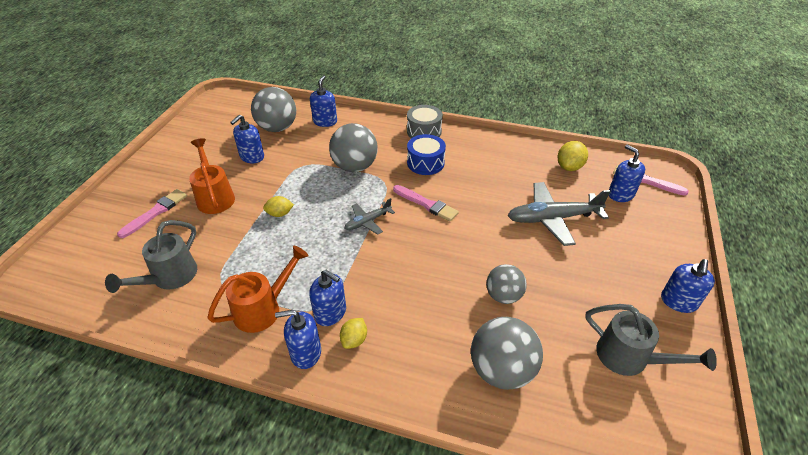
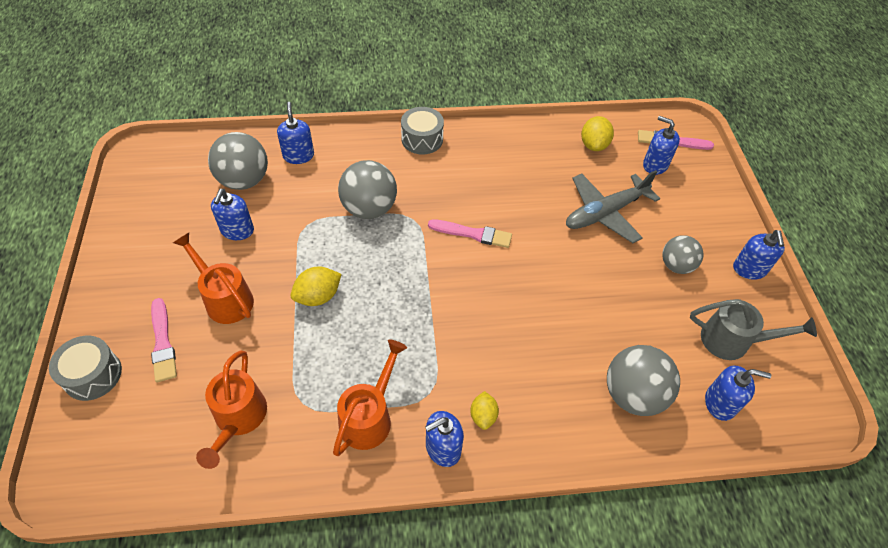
camera: 25 degrees left, 10 degrees up
grey watering can [105,220,197,293] -> orange watering can [196,351,267,469]
pink brush [117,189,187,238] -> pink brush turned 150 degrees clockwise [151,298,177,382]
yellow lemon [263,196,294,217] -> yellow lemon [291,267,342,306], size x1.50
blue soap dispenser [309,270,346,326] -> blue soap dispenser moved to [705,366,771,421]
grey plane [345,198,395,235] -> none
blue drum [407,134,446,175] -> none
grey ball [486,264,527,304] -> grey ball moved to [662,235,703,274]
none -> grey drum [49,336,122,401]

